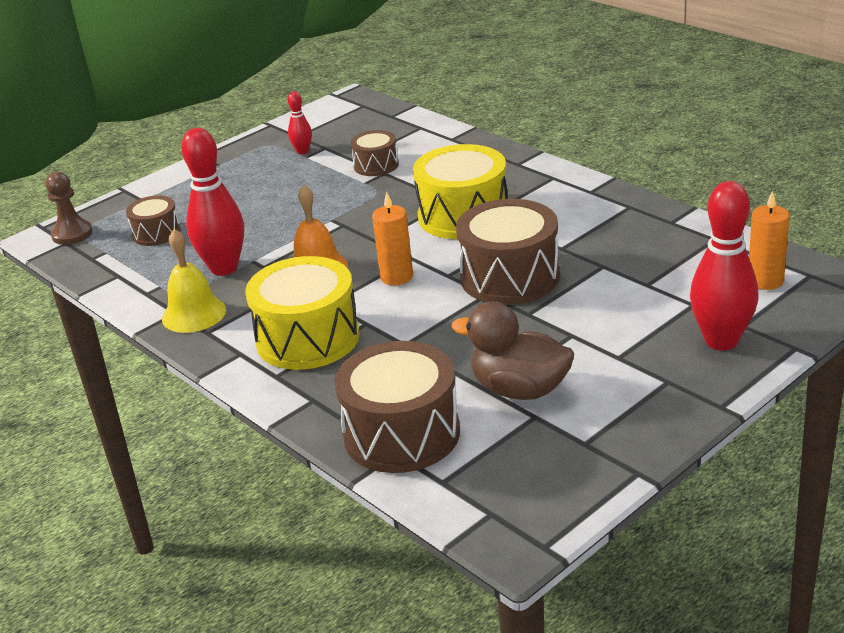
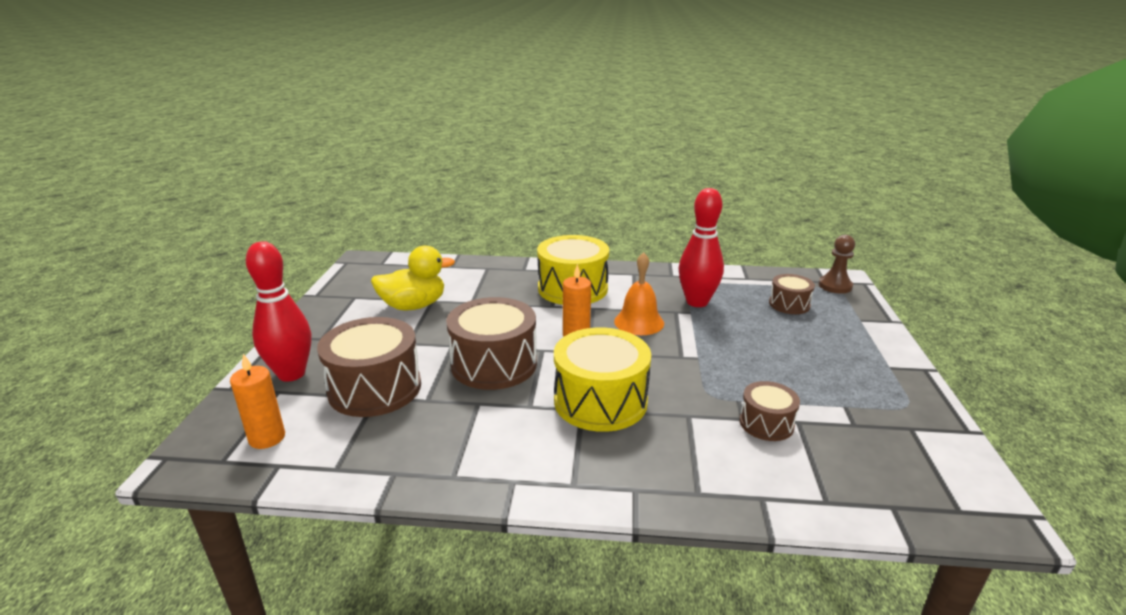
camera: 135 degrees right, 5 degrees down
yellow bell [162,229,226,333] -> none
red bowling pin [288,91,312,154] -> none
brown drum [334,341,460,473] -> brown drum moved to [317,317,421,417]
brown duck [451,302,574,400] -> yellow duck [371,245,455,310]

